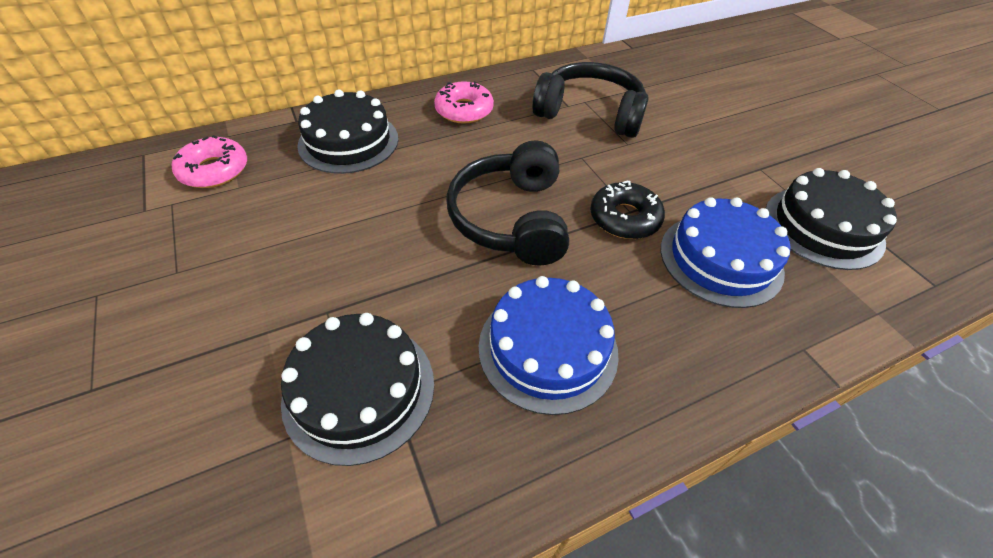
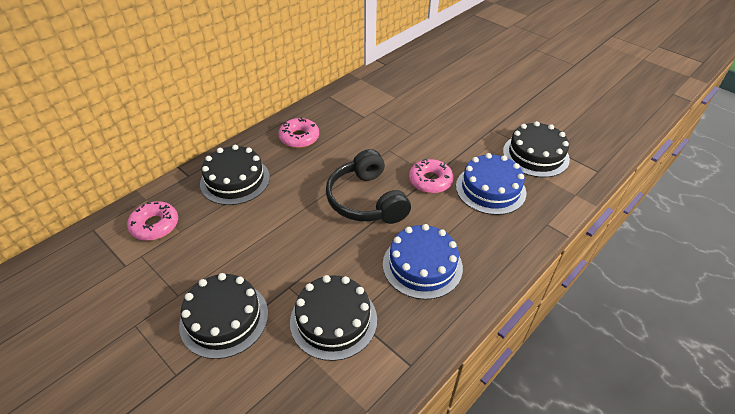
camera: 20 degrees left, 5 degrees down
black headphones [532,62,649,138] -> none
black donut [590,180,665,239] -> pink donut [409,158,454,193]
none -> black cake [179,273,268,359]

